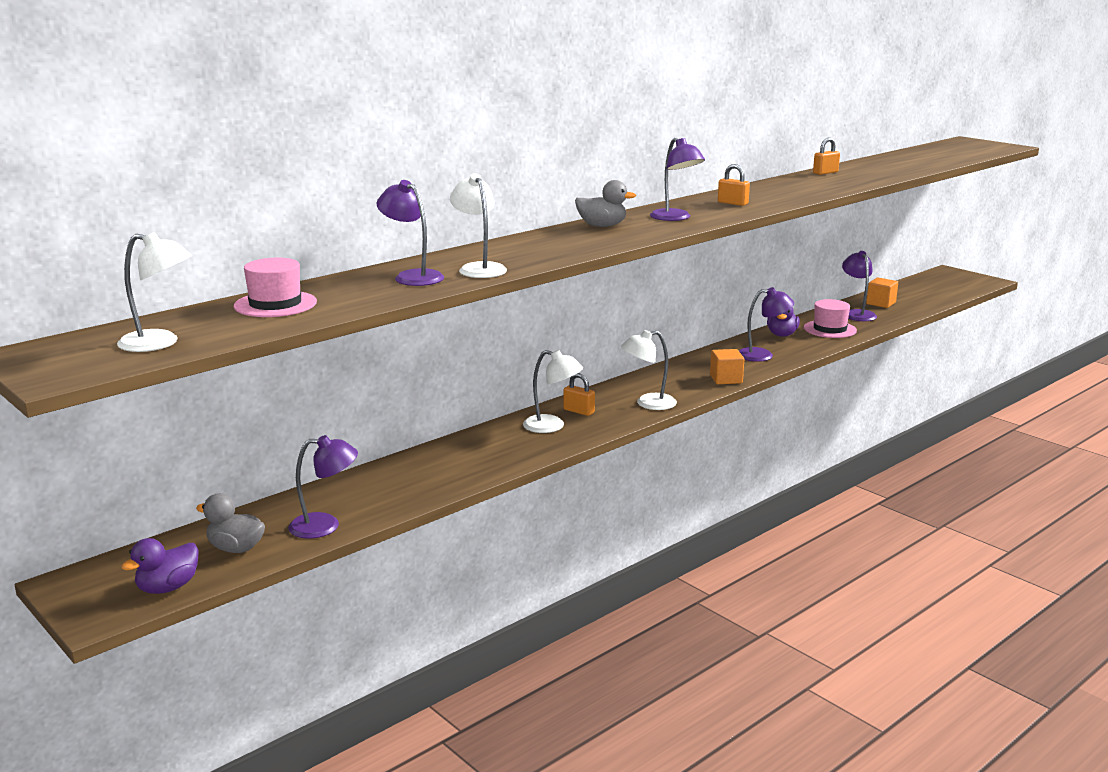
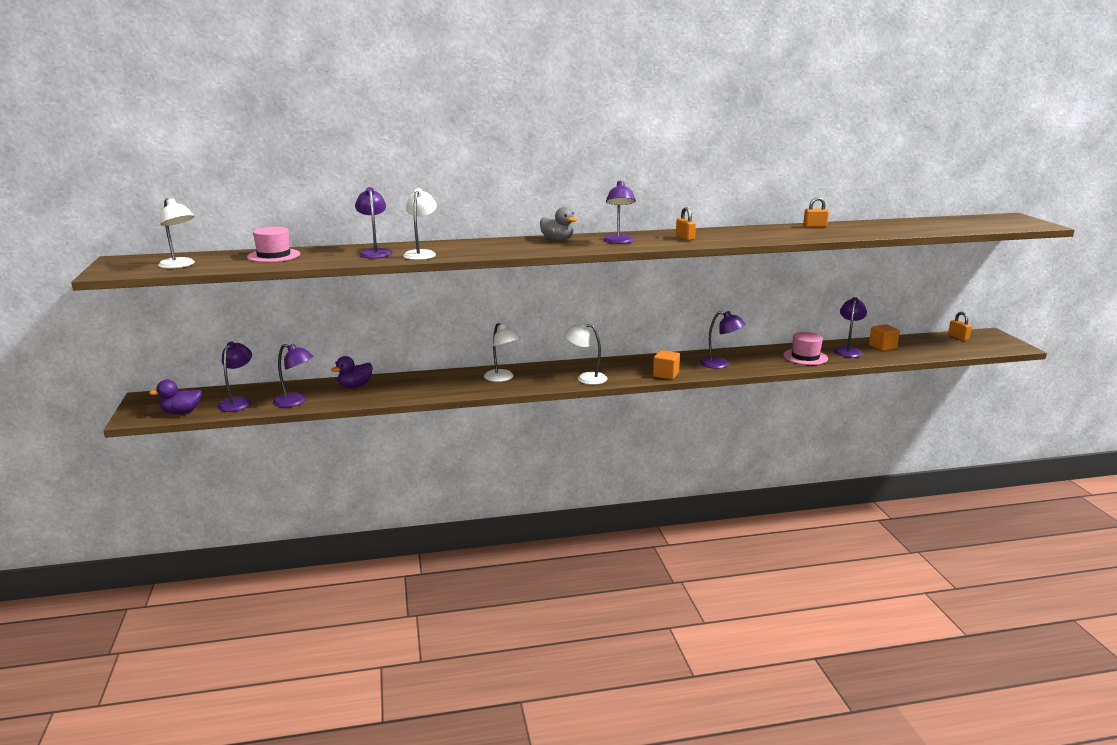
camera: 30 degrees right, 0 degrees up
grey duck [196,493,265,553] -> purple lamp [217,342,252,412]
orange padlock [563,373,595,416] -> orange padlock moved to [948,312,972,341]
purple duck [767,307,800,337] -> purple duck moved to [331,356,373,388]

